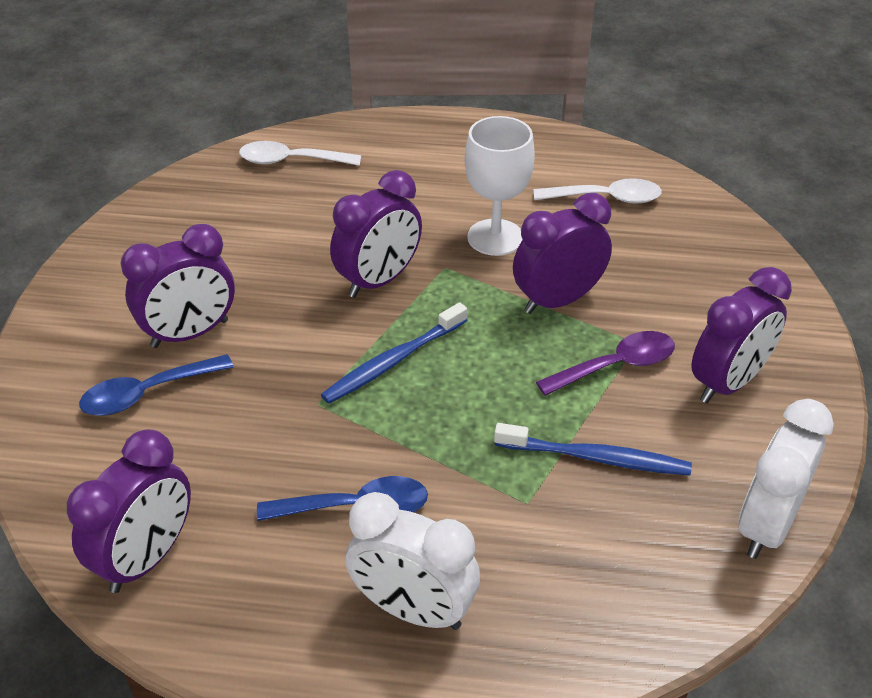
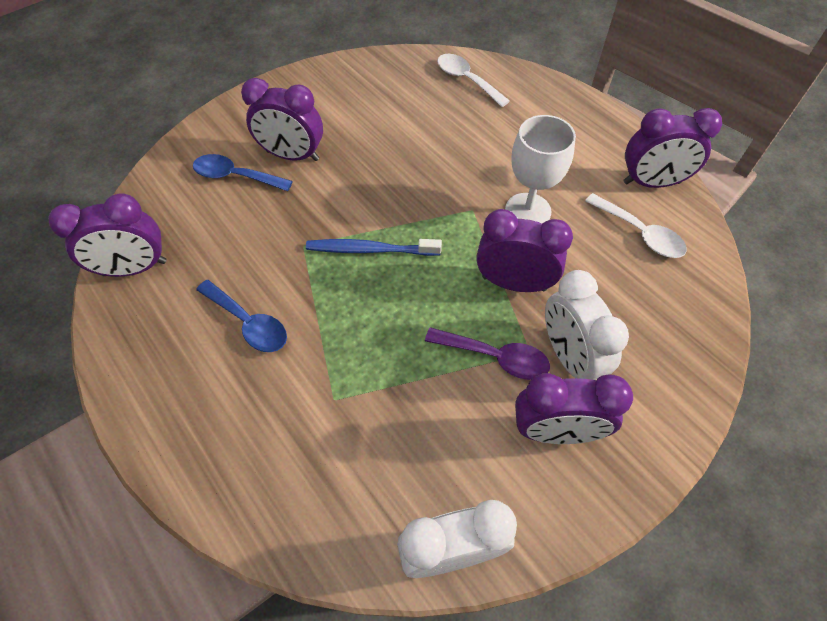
camera: 45 degrees right, 15 degrees up
purple clock [330,170,422,298] -> purple clock moved to [623,108,722,188]
white clock [346,492,480,630] -> white clock moved to [545,270,629,380]
blue toothbrush [494,423,692,475] -> none

